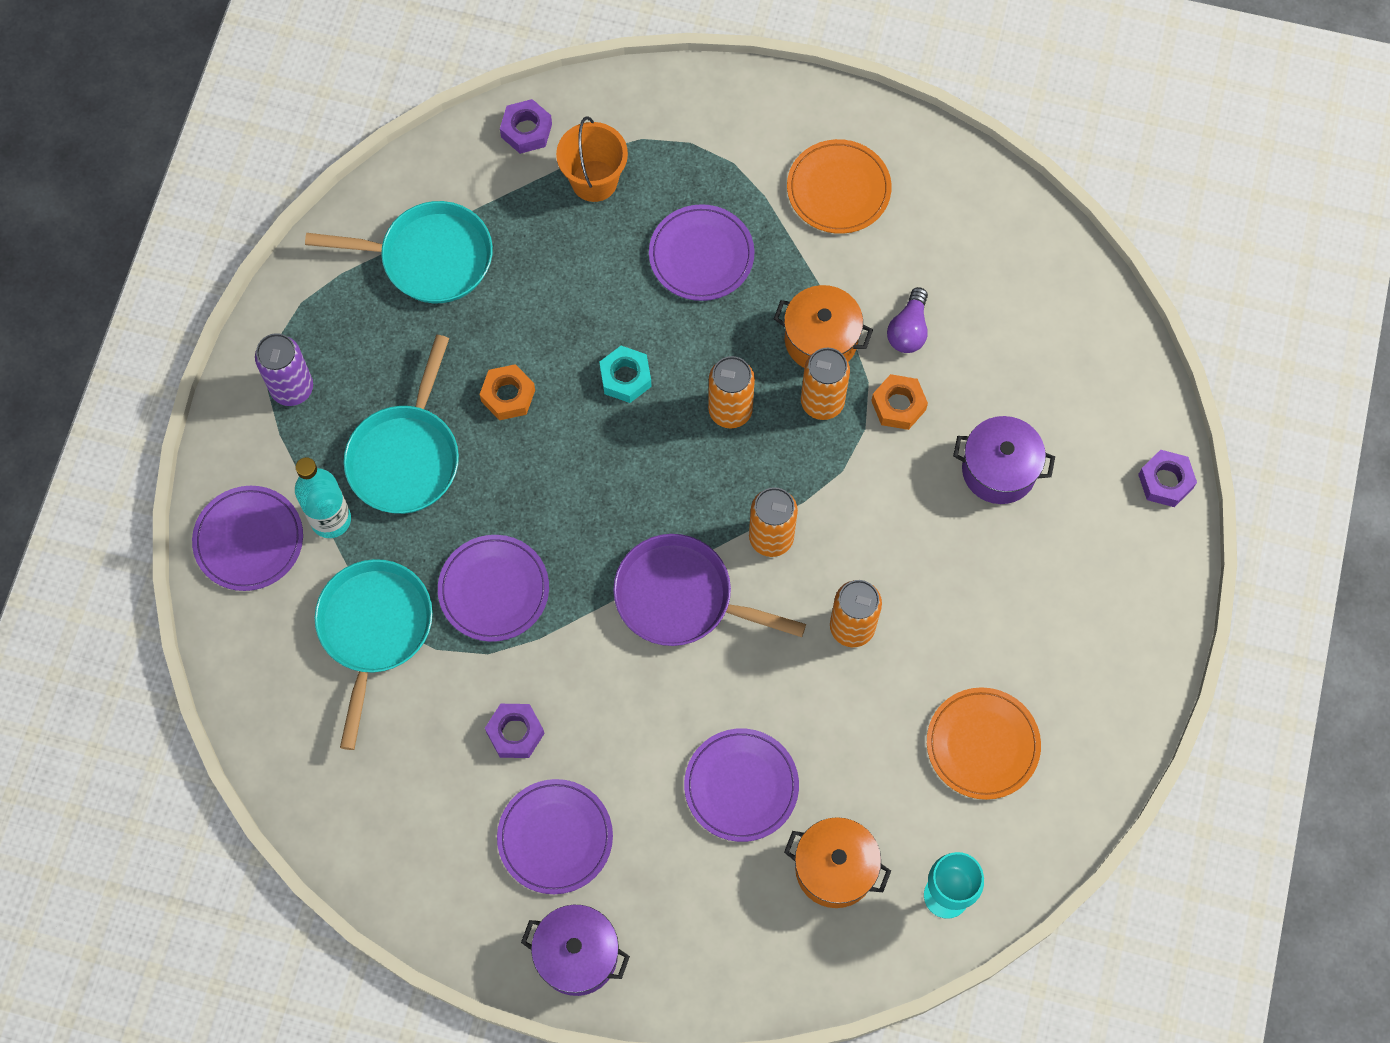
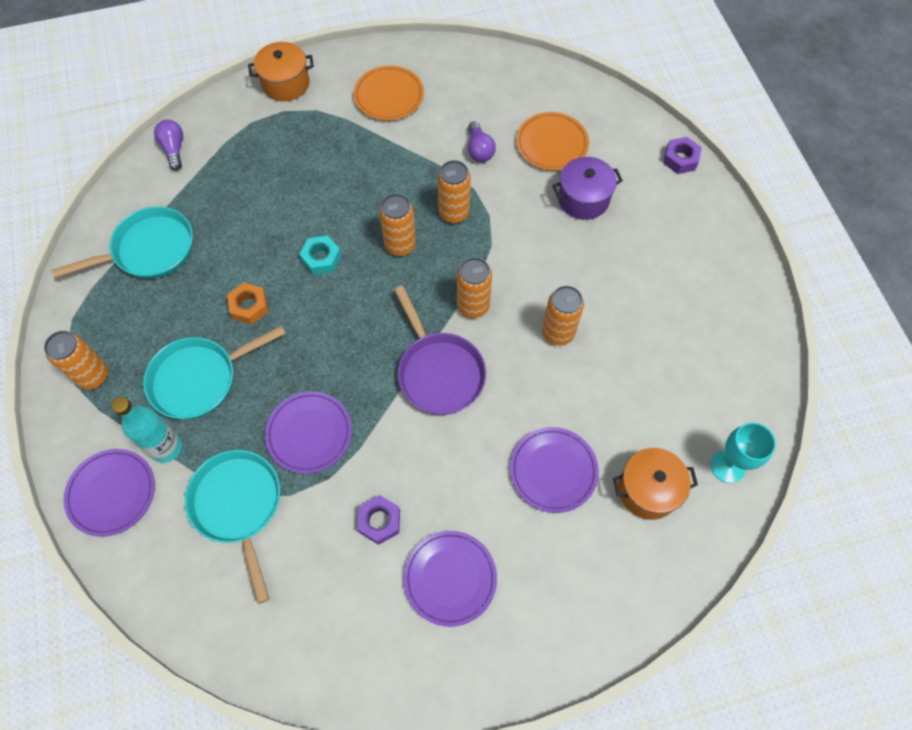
camera: 30 degrees left, 5 degrees down
purple can [255,333,313,406] -> orange can [44,331,108,389]
turquoise pan [344,335,459,514] -> turquoise pan turned 75 degrees clockwise [143,325,286,419]
purple nut [500,99,552,154] -> purple light bulb [154,120,183,170]
purple pot [521,905,630,996] -> none
orange bucket [556,116,628,202] -> none
purple pan [613,534,806,646] -> purple pan turned 105 degrees counterclockwise [394,286,486,415]
purple plate [649,204,754,301] -> none
orange pot [774,285,873,368] -> orange pot moved to [248,42,314,101]
orange nut [871,374,928,430] -> none
orange plate [927,687,1041,800] -> orange plate moved to [516,112,589,171]

